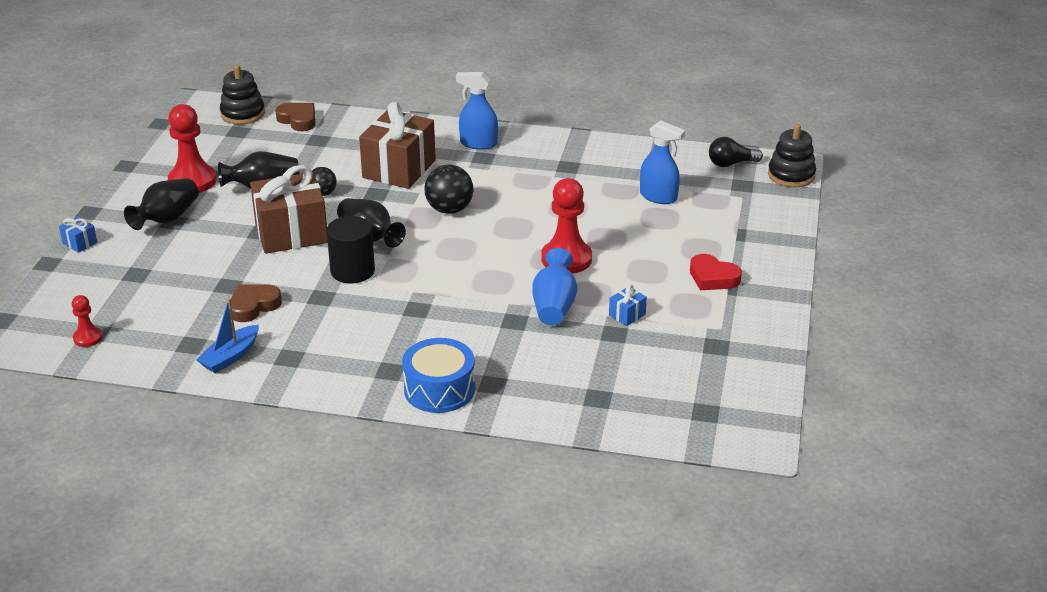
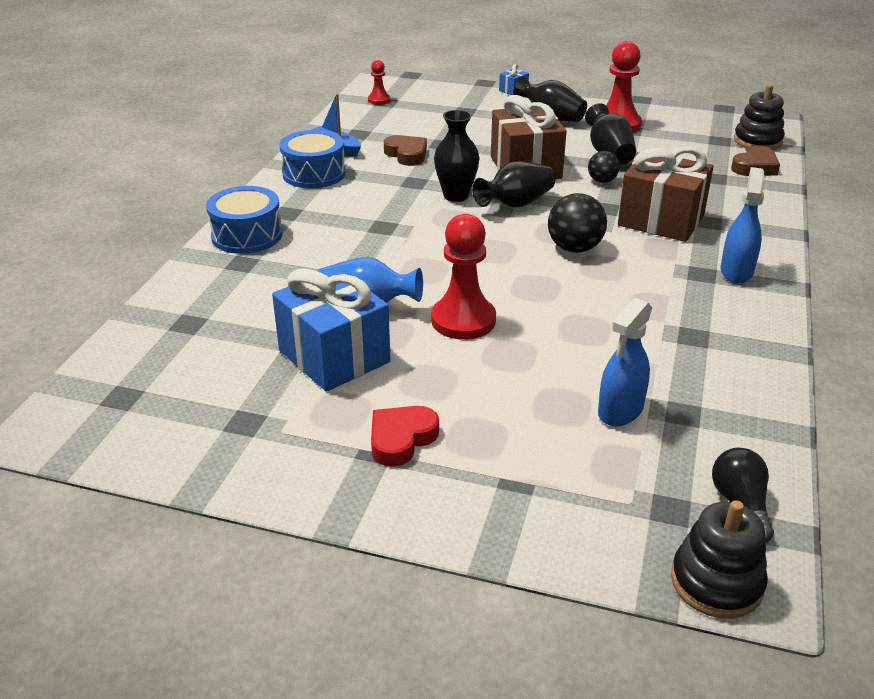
camera: 95 degrees right, 0 degrees up
black cylinder [327,216,375,283] -> black vase [434,110,480,202]
blue gift [609,285,647,326] -> blue gift [272,268,391,392], size x2.44
none -> blue drum [279,130,346,188]

